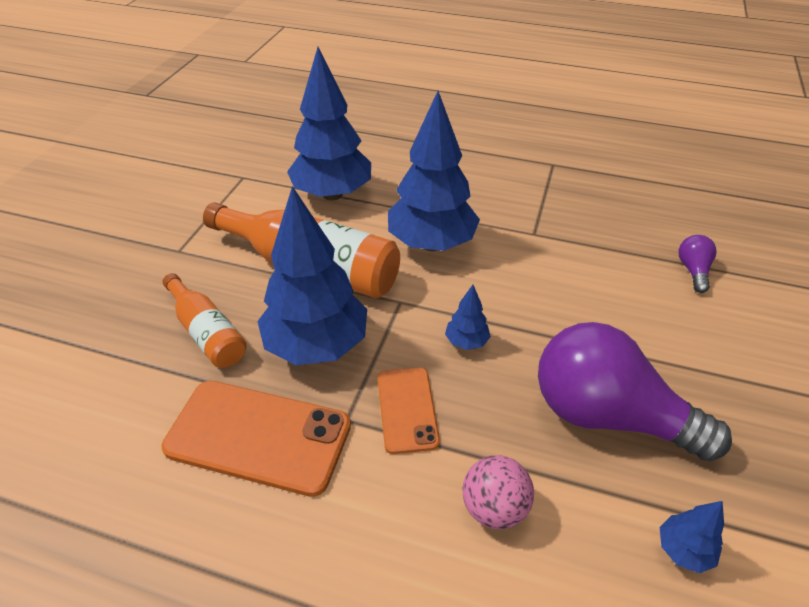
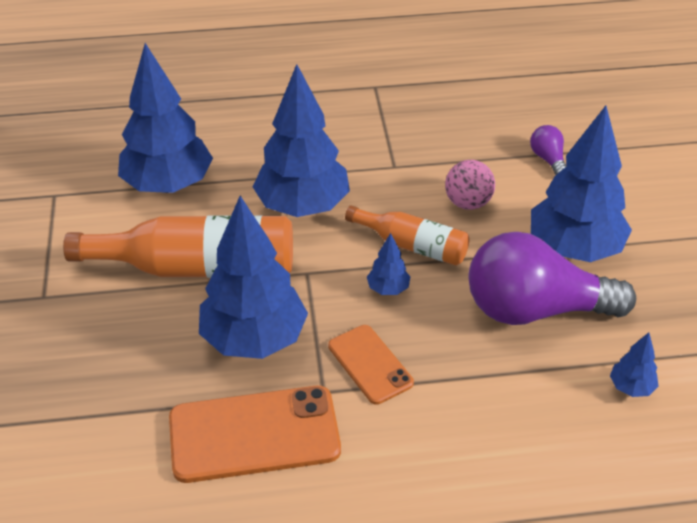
camera: 25 degrees left, 0 degrees up
orange bottle [163,273,246,368] -> orange bottle moved to [345,205,470,266]
pink ball [463,455,534,529] -> pink ball moved to [445,160,495,210]
none -> blue tree [531,106,632,262]

